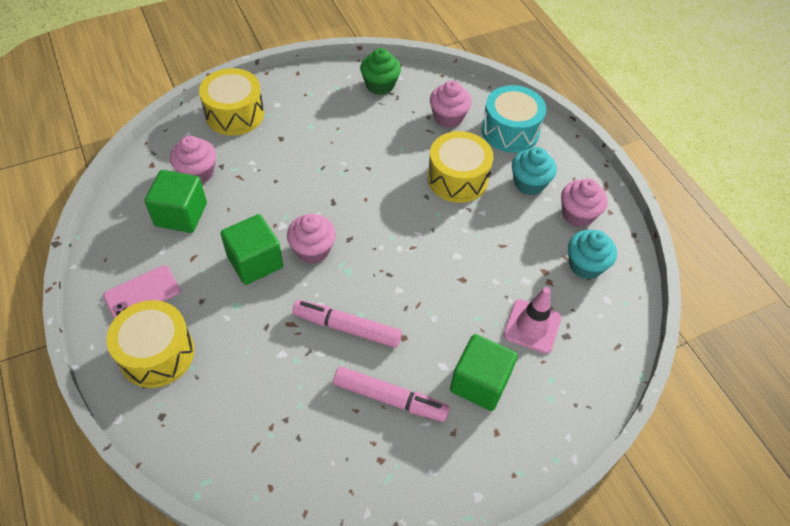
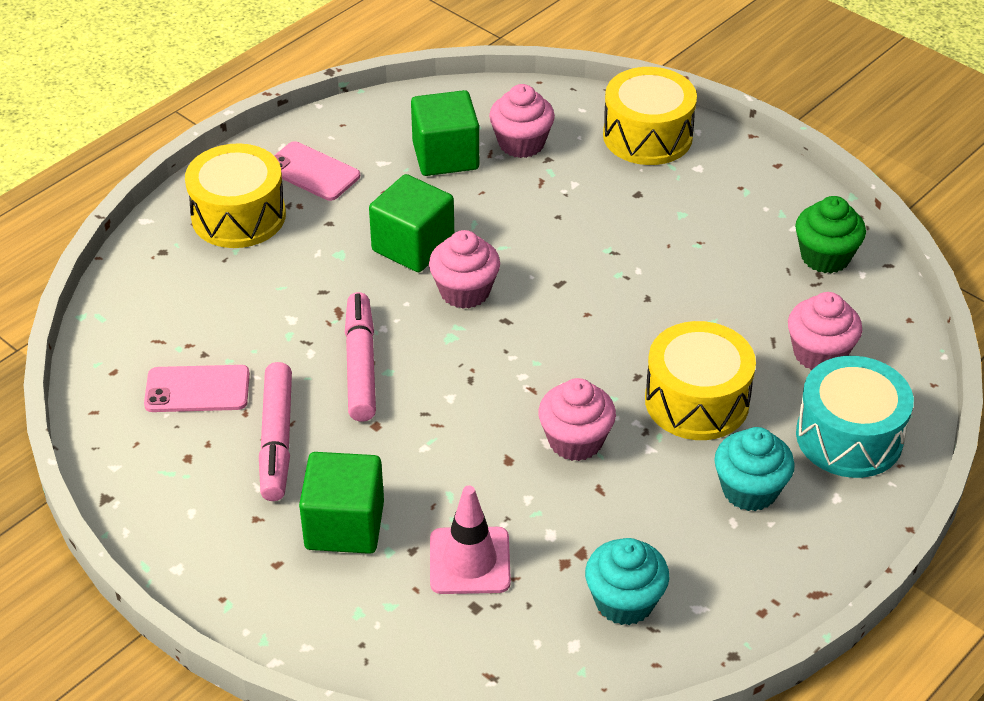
camera: 70 degrees right, 10 degrees down
pink cupcake [561,179,608,227] -> pink cupcake moved to [538,378,616,461]
none -> pink phone [144,365,250,412]

